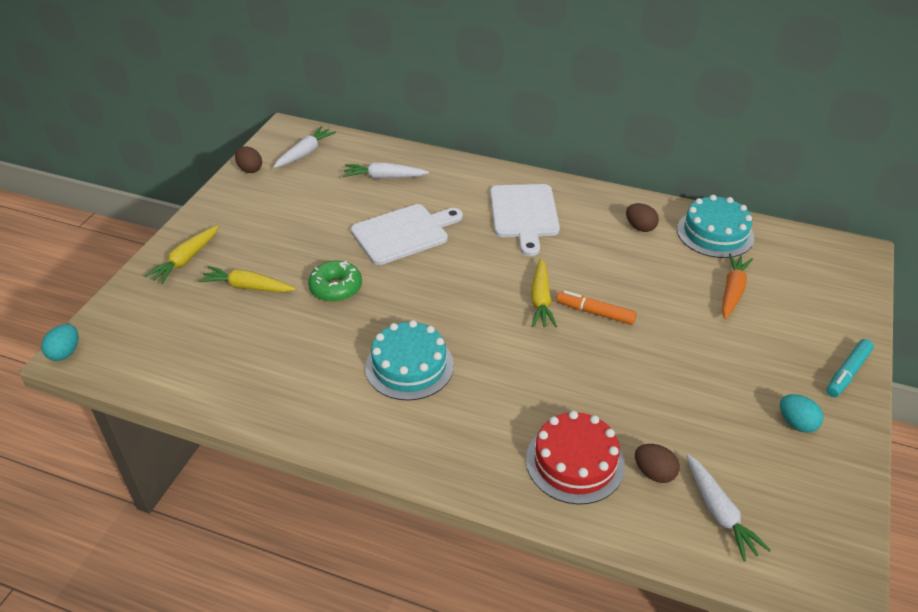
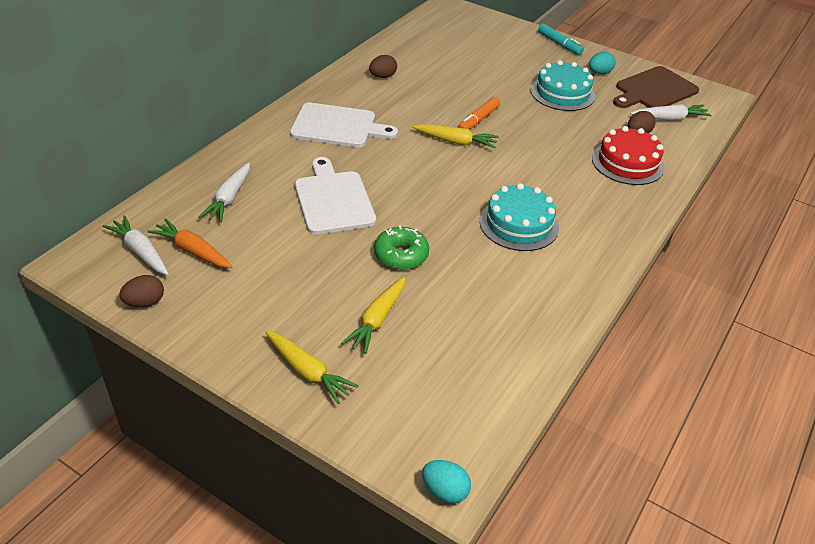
camera: 80 degrees left, 0 degrees up
turquoise cake [677,195,754,258] -> turquoise cake moved to [531,60,595,111]
orange carrot [722,253,753,319] -> orange carrot moved to [147,218,232,268]
none -> brown cutting board [613,66,699,108]

